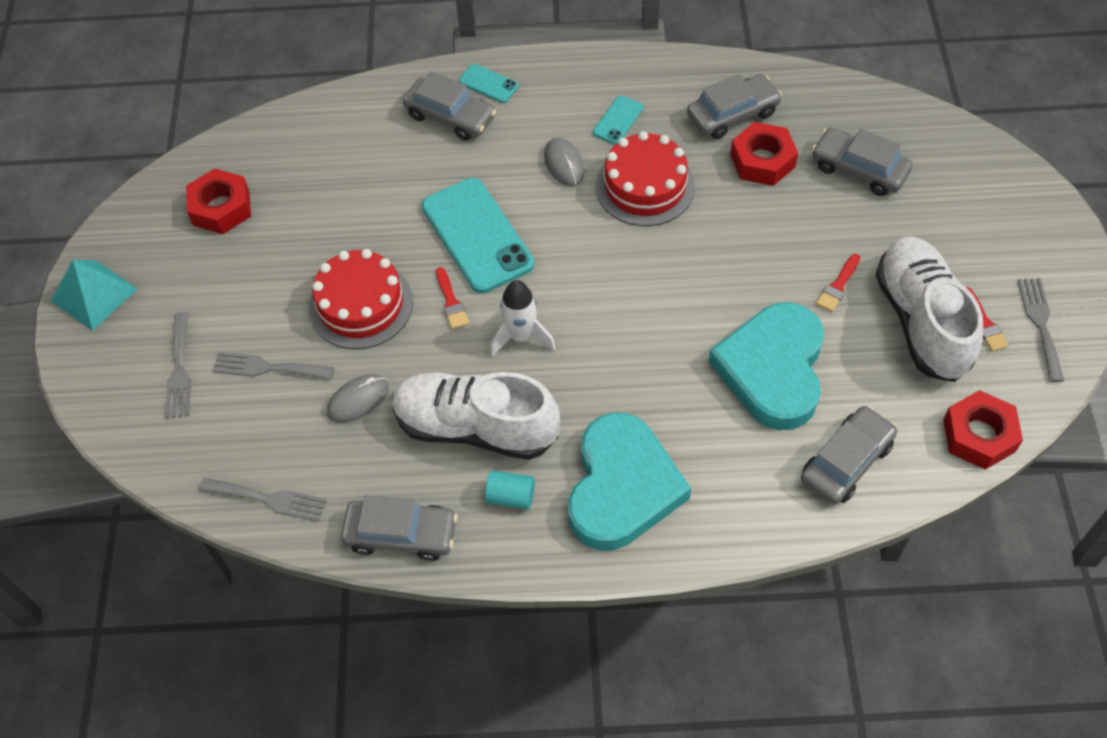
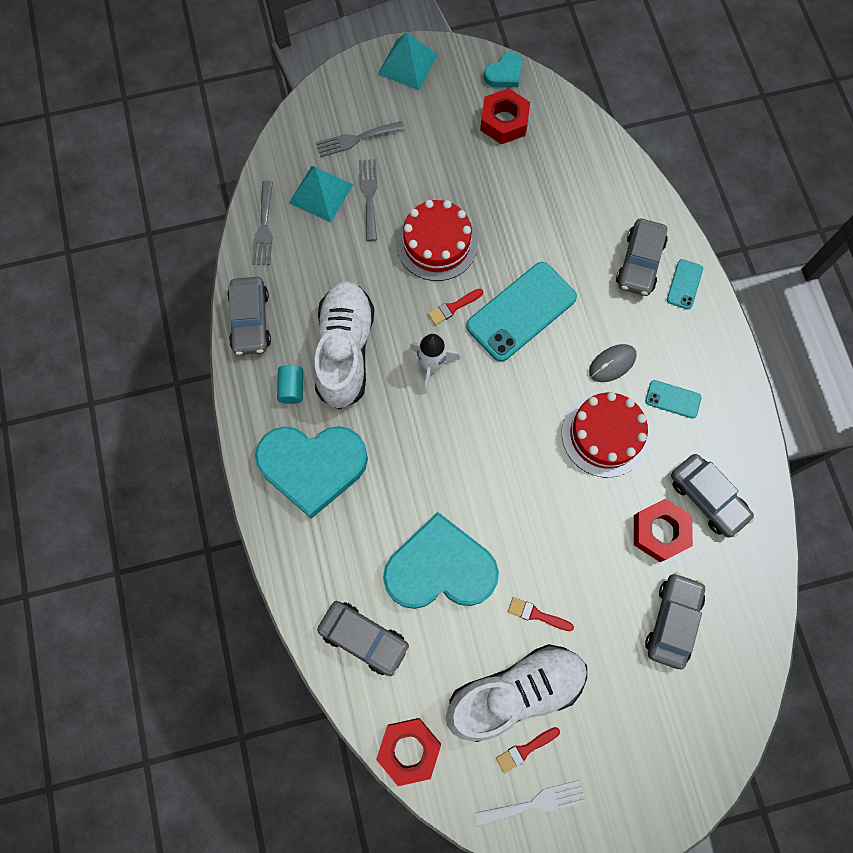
camera: 75 degrees right, 15 degrees up
grey mouse [327,374,389,423] -> none
grey fork [1017,278,1064,382] -> white fork [475,780,586,826]
none -> turquoise pyramid [289,166,353,222]
none -> turquoise heart [484,52,522,87]

